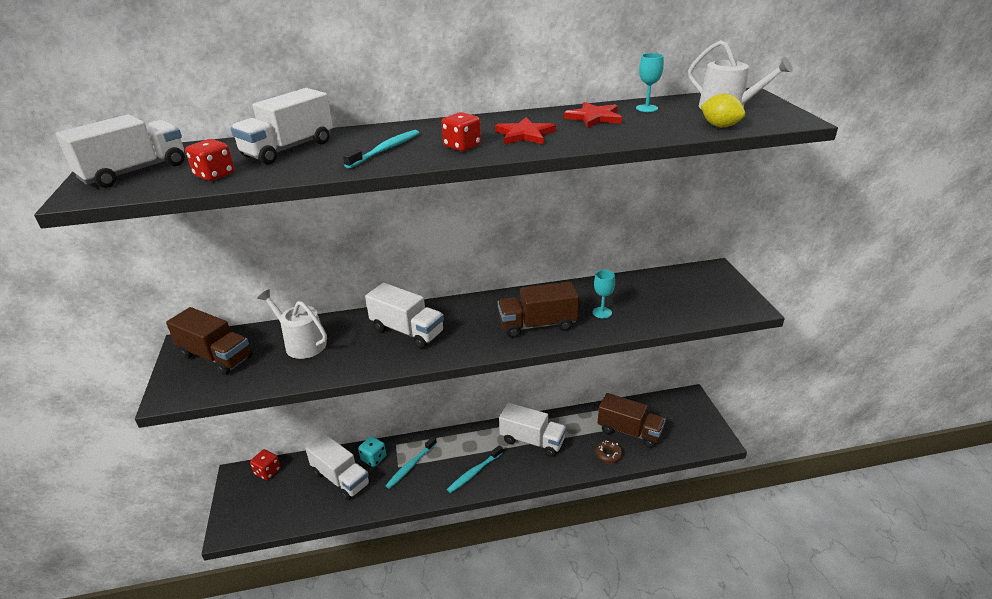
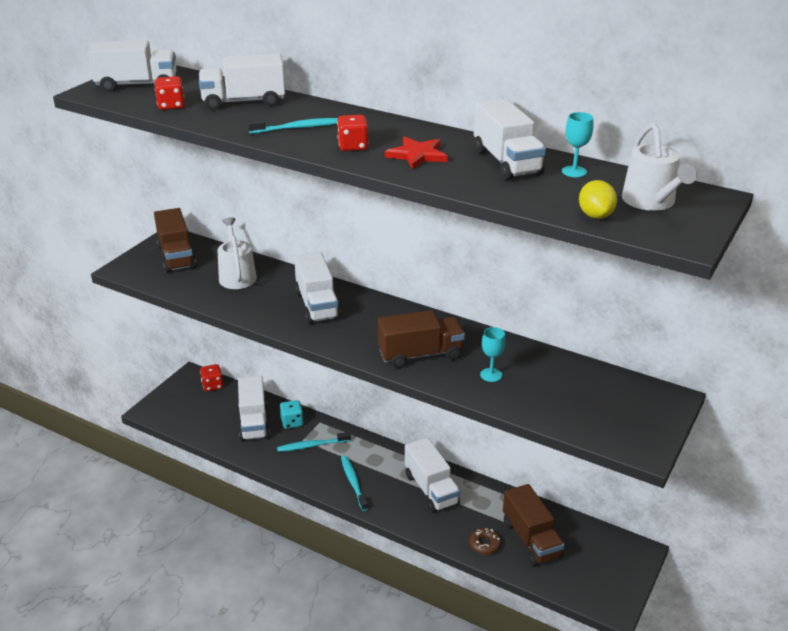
camera: 40 degrees right, 0 degrees up
turquoise toothbrush [447,445,503,493] -> turquoise toothbrush turned 75 degrees clockwise [341,456,368,511]
brown truck [498,282,579,338] -> brown truck turned 135 degrees clockwise [378,310,465,368]
red star [564,102,622,128] -> white truck [474,98,546,180]

